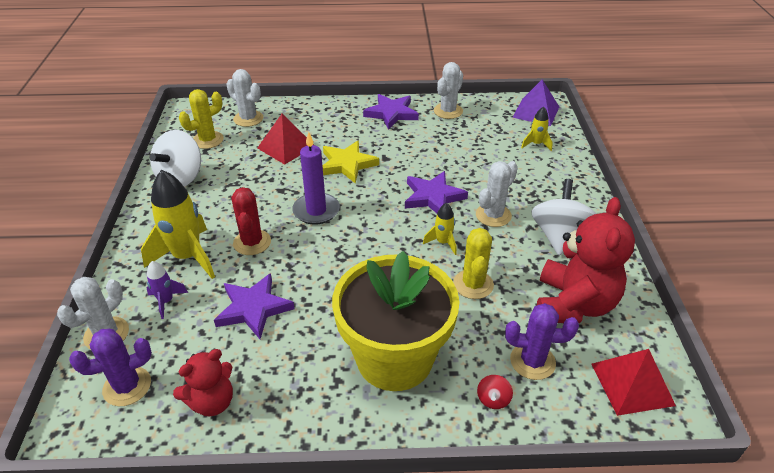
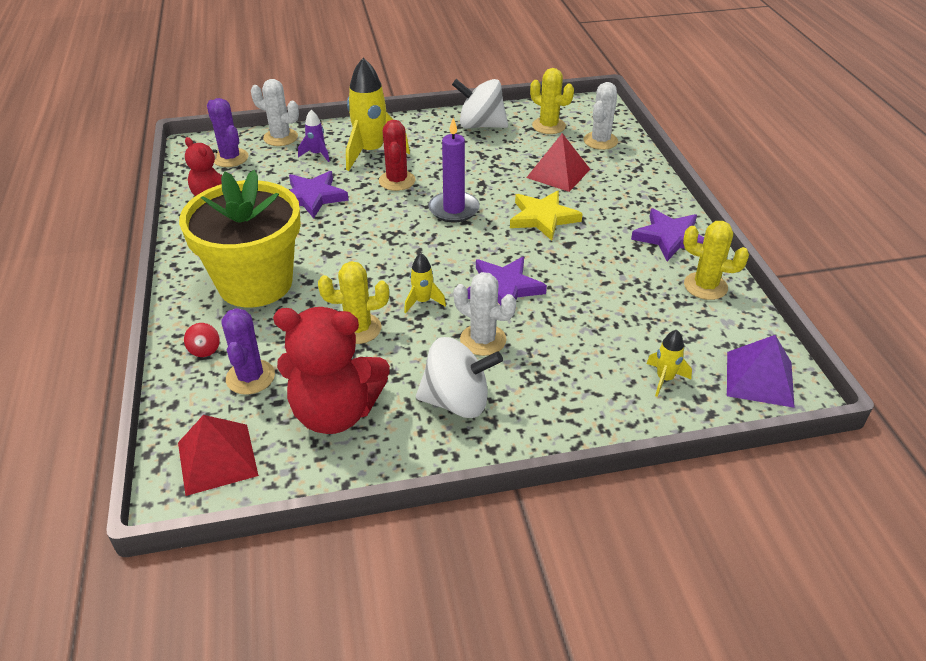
camera: 80 degrees right, 0 degrees up
red cactus [231,187,271,255] -> red cactus turned 75 degrees counterclockwise [379,120,416,191]
white cactus [434,62,463,119] -> yellow cactus [683,221,749,300]
red spinning top [477,375,513,409] -> red spinning top turned 105 degrees counterclockwise [184,323,220,357]

